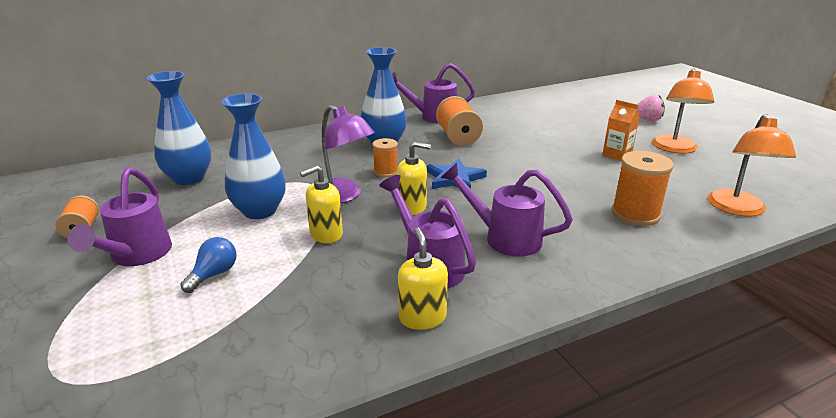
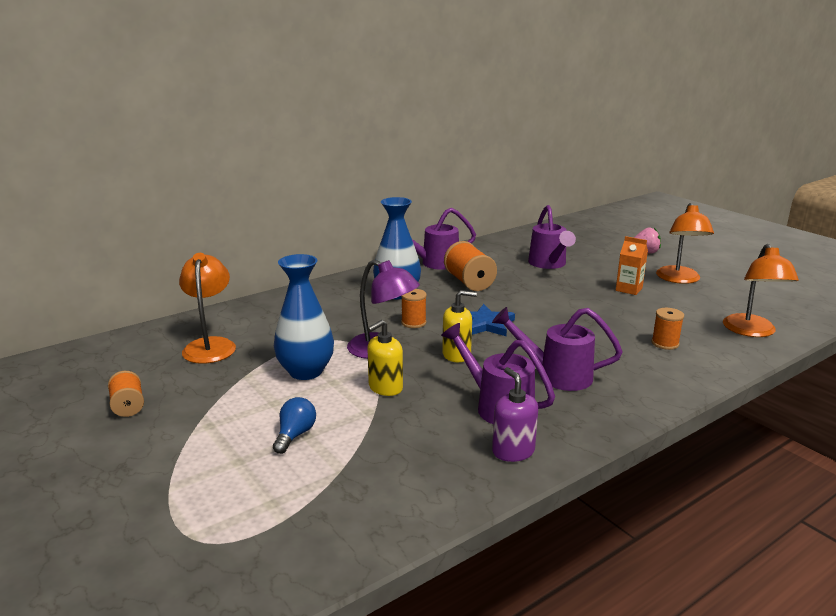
camera: 10 degrees left, 5 degrees down
purple watering can [68,167,172,266] -> purple watering can moved to [528,205,576,269]
blue vase [147,71,211,185] -> orange lamp [179,253,236,364]
yellow soap dispenser [398,227,448,330] -> purple soap dispenser [492,367,538,462]
orange spool [612,151,674,226] -> orange spool [651,308,684,350], size x0.61

